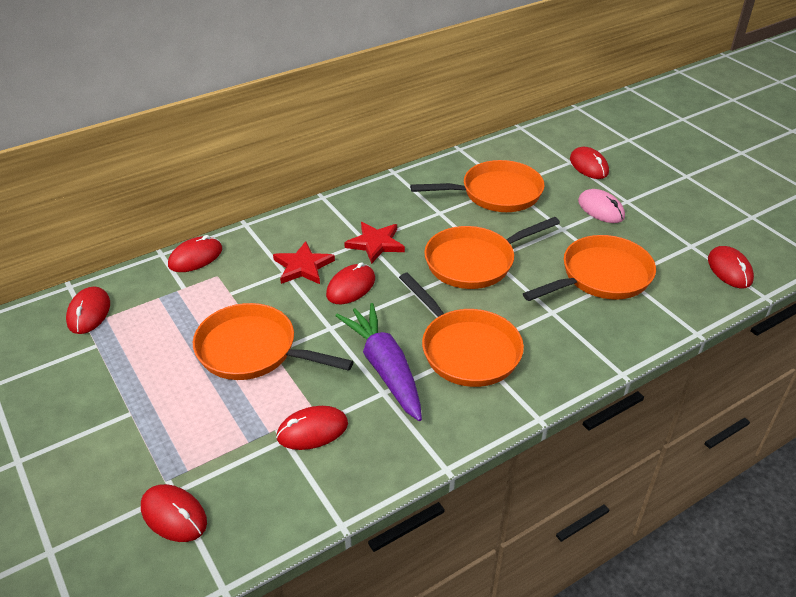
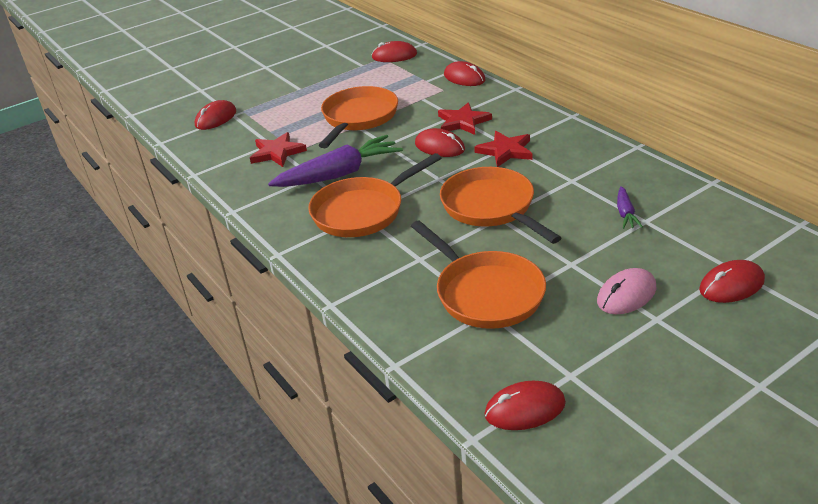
camera: 90 degrees right, 5 degrees down
red mouse [276,406,348,450] -> red star [250,132,307,167]
orange pan [410,160,545,212] -> purple carrot [617,186,643,229]

